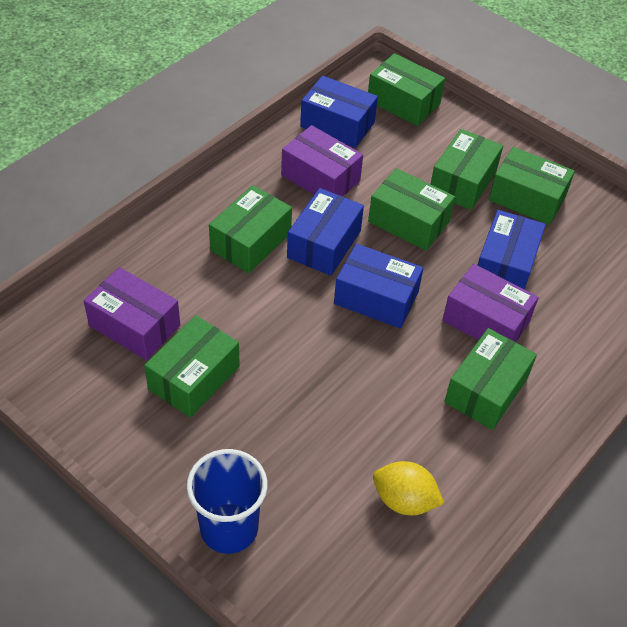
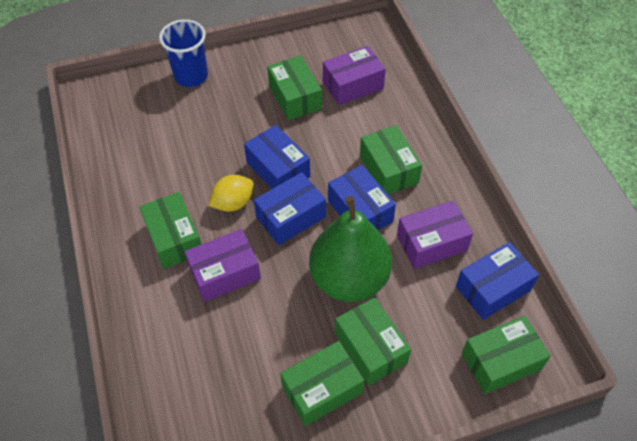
camera: 125 degrees right, 5 degrees up
green box [368,168,455,251] -> green pear [309,196,392,302]
yellow lemon [373,461,444,515] -> yellow lemon moved to [209,175,253,212]
blue box [478,210,546,290] -> blue box moved to [244,125,310,189]

